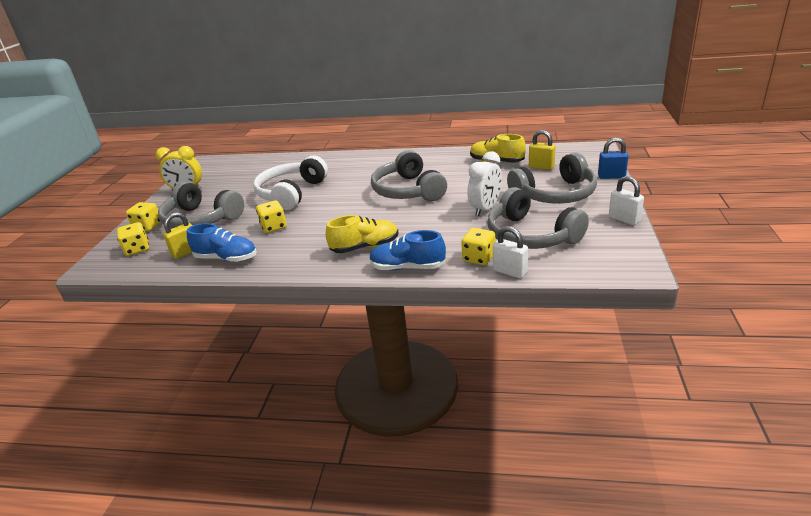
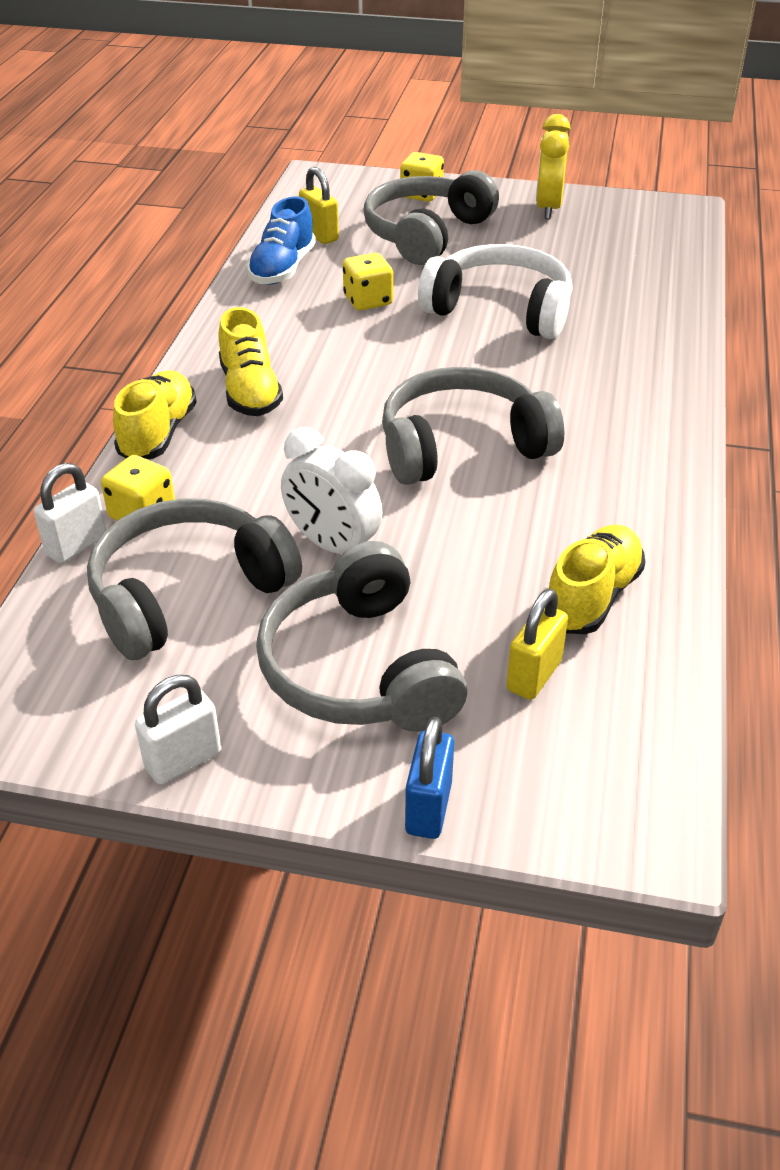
camera: 90 degrees right, 10 degrees up
yellow dice [117,222,149,256] -> none
blue shoe [369,230,446,270] -> yellow shoe [113,371,197,459]

